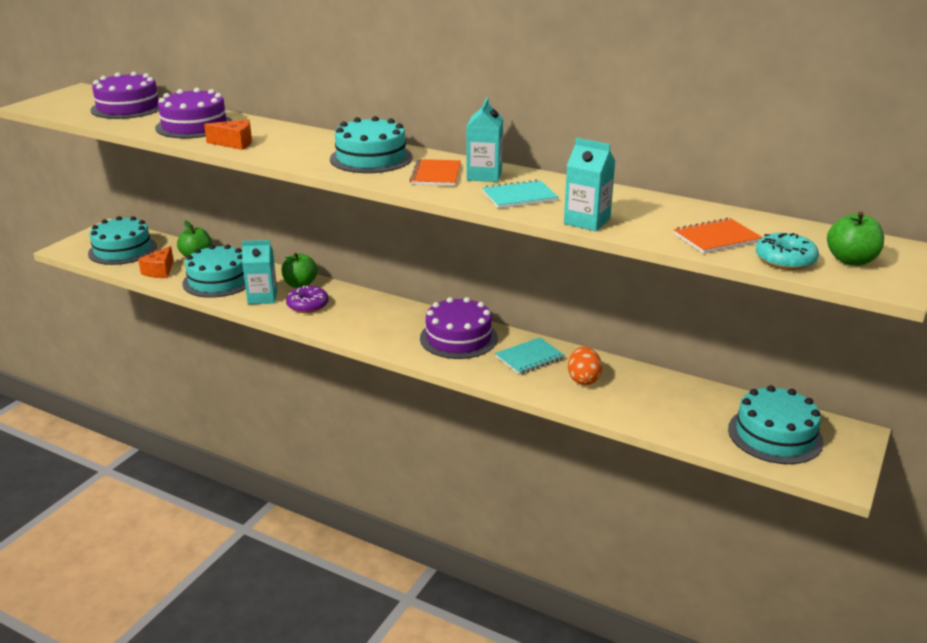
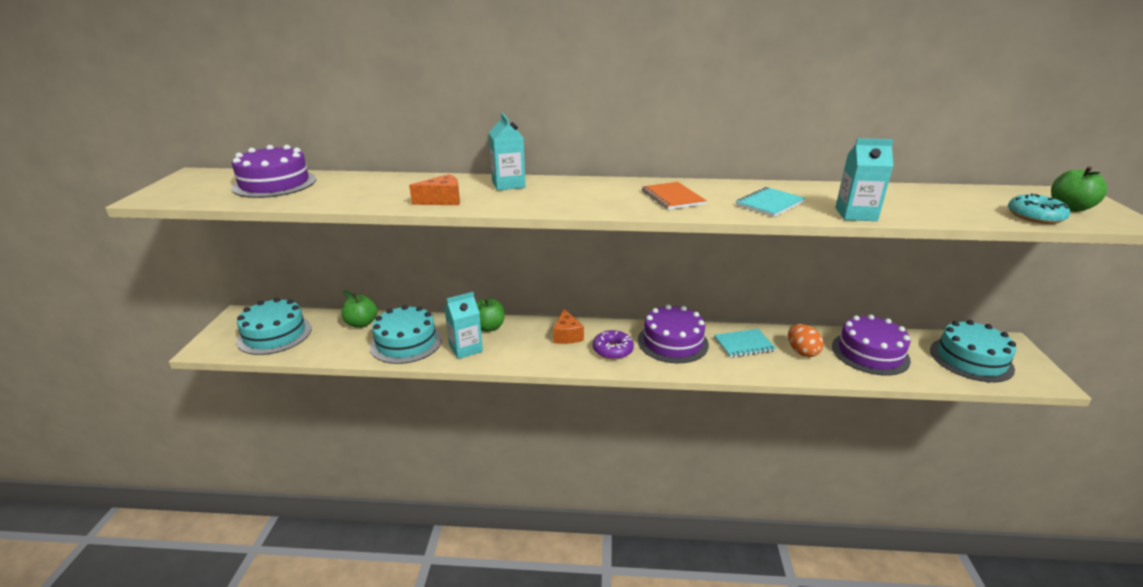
camera: 25 degrees left, 0 degrees up
orange cheese [138,246,174,278] -> orange cheese moved to [553,309,584,344]
purple cake [155,88,232,138] -> purple cake moved to [832,314,911,376]
purple donut [286,286,329,313] -> purple donut moved to [593,330,634,360]
turquoise cake [330,116,413,173] -> none
turquoise carton [466,97,503,182] -> turquoise carton moved to [489,113,525,190]
turquoise notebook [495,337,565,375] -> turquoise notebook turned 45 degrees clockwise [714,329,776,358]
orange notebook [674,218,763,254] -> none

